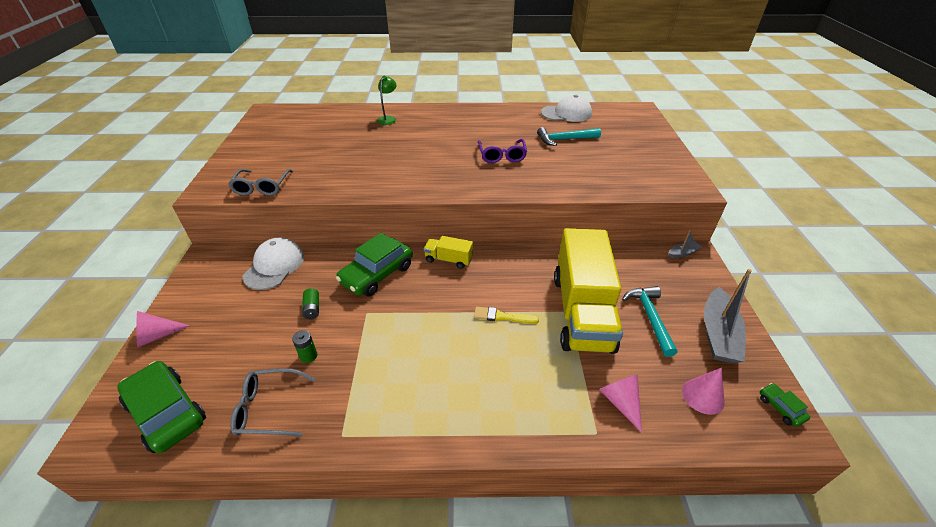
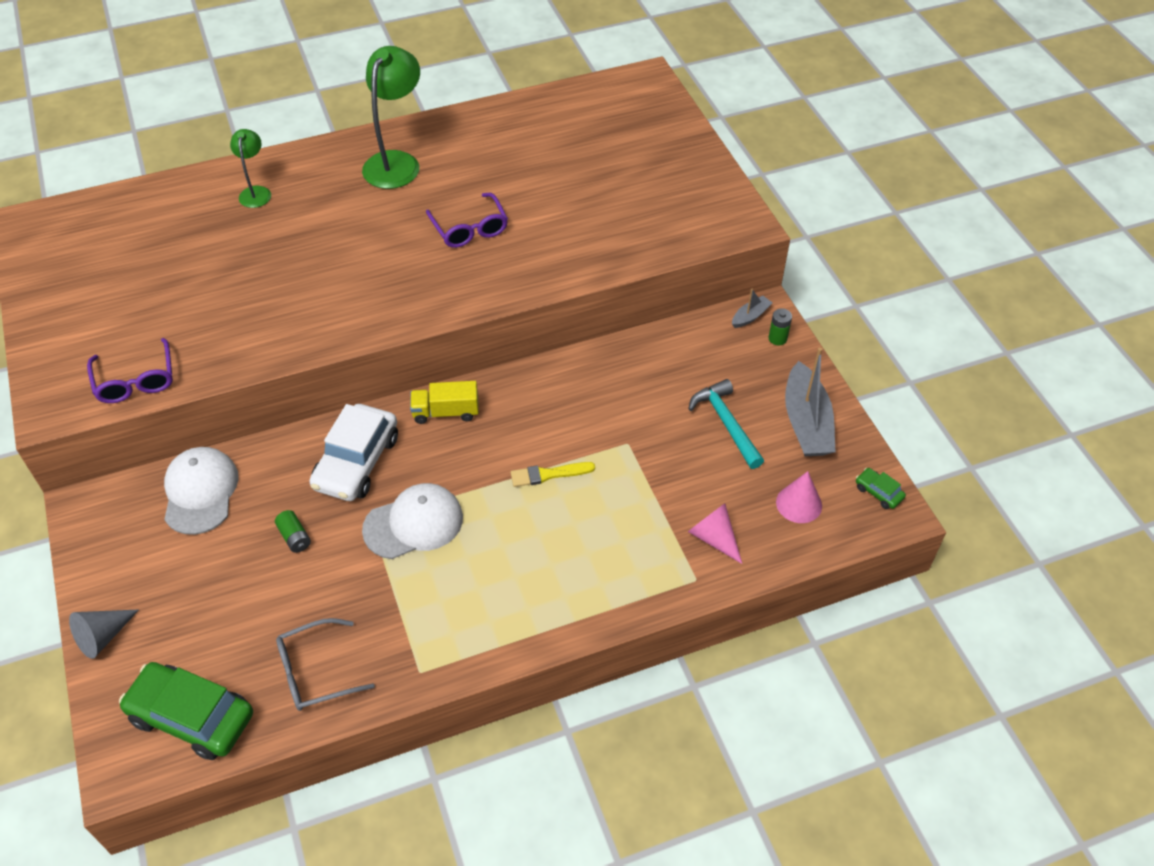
camera: 20 degrees left, 10 degrees up
pink cone [136,311,190,348] -> grey cone [69,609,139,659]
grey glasses [228,169,293,196] -> purple glasses [87,338,173,403]
green battery [292,330,317,363] -> green battery moved to [768,308,792,345]
green car [336,233,413,297] -> white car [310,404,398,501]
turquoise hammer [537,127,601,146] -> none
white cap [541,95,592,122] -> white cap moved to [362,483,463,559]
yellow truck [554,228,623,354] -> none
none -> green lamp [362,46,420,189]

